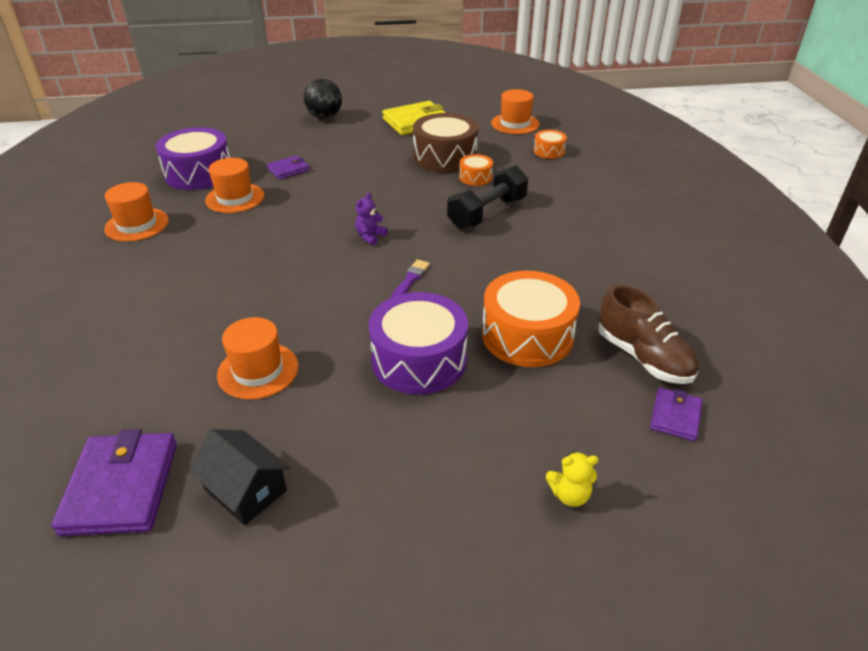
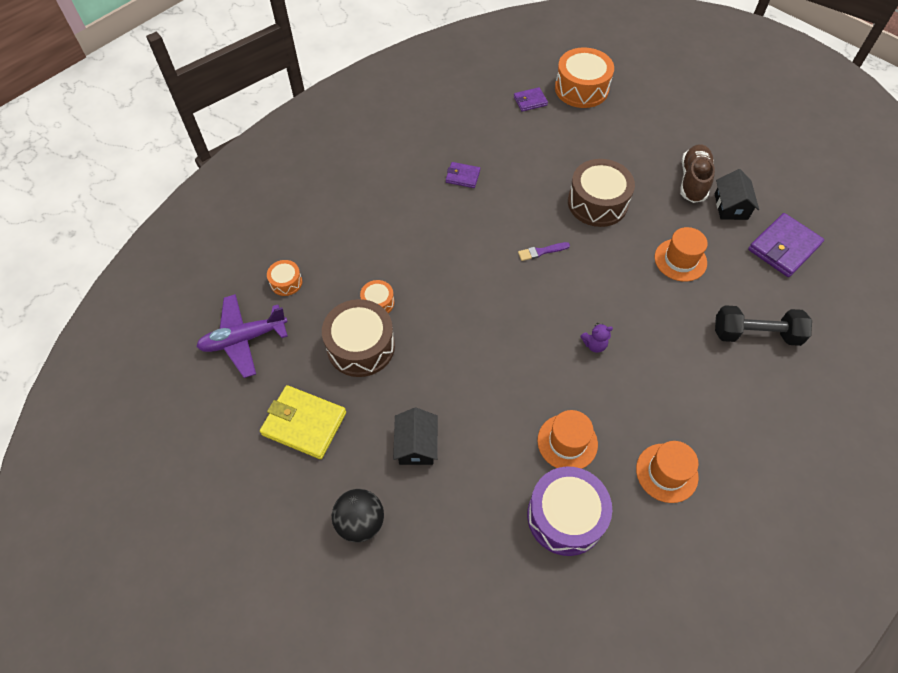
camera: 130 degrees left, 20 degrees up
purple wallet [267,155,310,179] -> purple wallet moved to [446,162,480,188]
purple teddy bear [355,193,387,245] -> purple teddy bear moved to [580,323,613,353]
purple drum [369,292,468,394] -> brown drum [568,159,635,227]
black dumbbell [447,165,528,229] -> black dumbbell moved to [715,305,812,346]
orange drum [482,271,580,367] -> orange drum moved to [555,47,614,108]
orange hat [491,89,540,134] -> purple plane [196,294,288,378]
yellow teddy bear [546,452,599,507] -> none
brown shoe [598,285,699,384] -> brown shoe moved to [680,144,715,203]
none -> black house [393,408,438,465]

